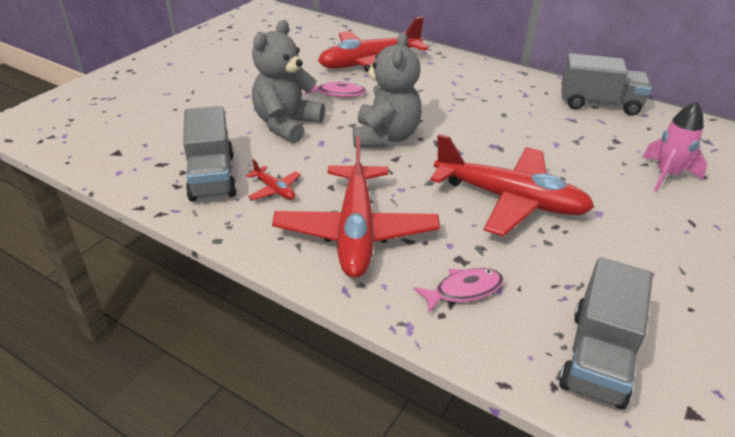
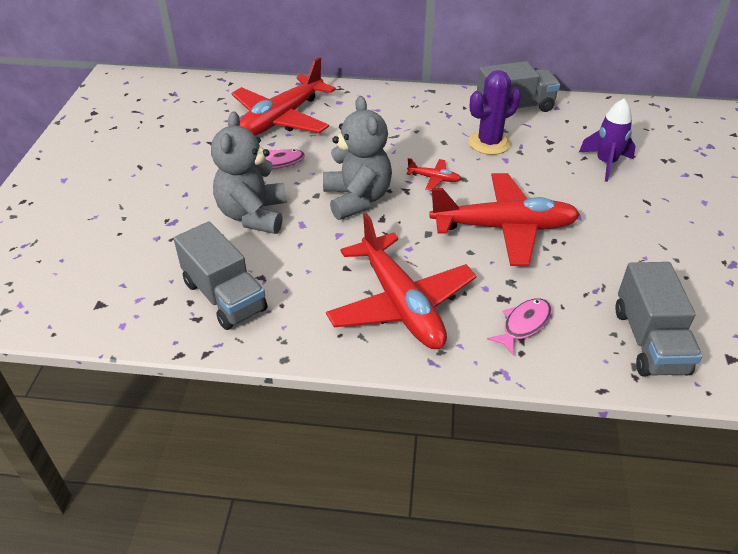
camera: 25 degrees left, 5 degrees up
red plane [246,159,301,200] -> red plane moved to [406,158,461,191]
pink rocket [642,101,707,192] -> purple rocket [579,98,636,182]
none -> purple cactus [469,70,521,155]

